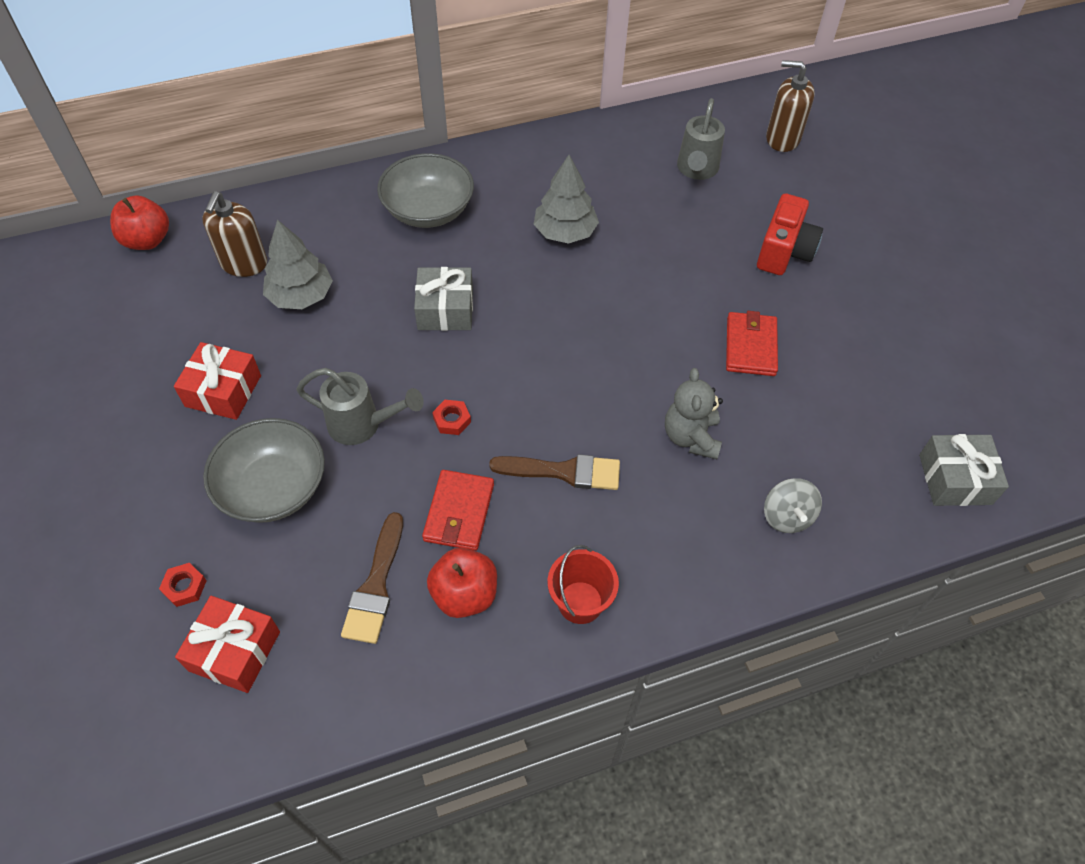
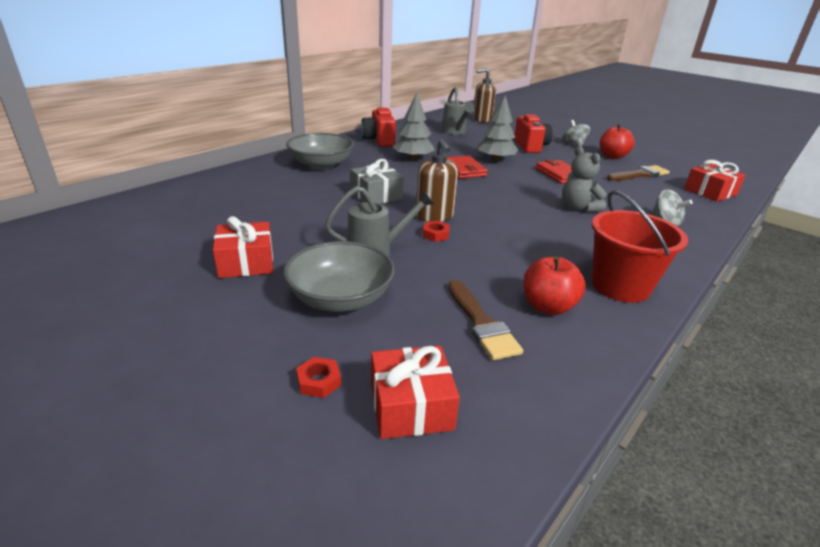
camera: 30 degrees left, 25 degrees down
red apple [110,195,169,250] -> red apple moved to [600,124,635,159]
brown soap dispenser [202,191,267,277] -> brown soap dispenser moved to [416,139,458,222]
grey tree [263,219,333,309] -> grey tree moved to [477,95,519,162]
red wallet [422,470,494,551] -> red wallet moved to [446,156,488,179]
brown brush [489,454,620,490] -> brown brush moved to [607,165,670,181]
red bucket [548,545,619,624] -> red bucket [592,190,688,303], size x1.56
grey gift [919,434,1009,506] -> red gift [684,160,746,202]
none -> red camera [361,107,396,147]
none -> grey spinning top [563,120,590,147]

